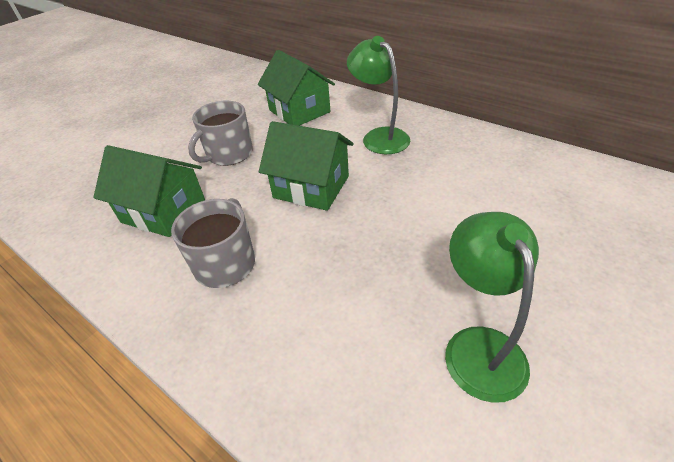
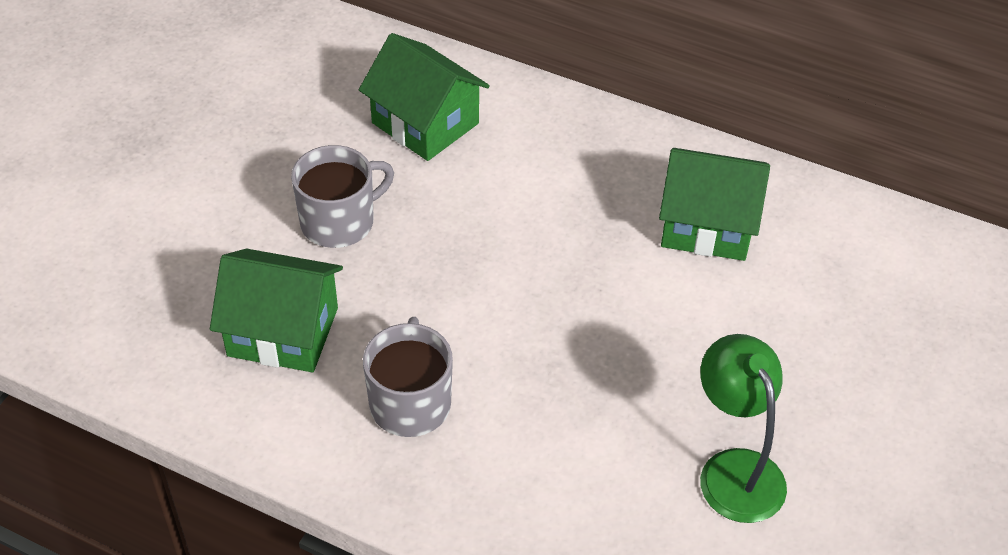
camera: 15 degrees left, 5 degrees up
grey mug [188,101,253,166] -> grey mug turned 150 degrees counterclockwise [291,145,394,248]
green house [259,121,354,211] -> green house moved to [659,148,770,261]
green lamp [347,36,410,154] -> none

